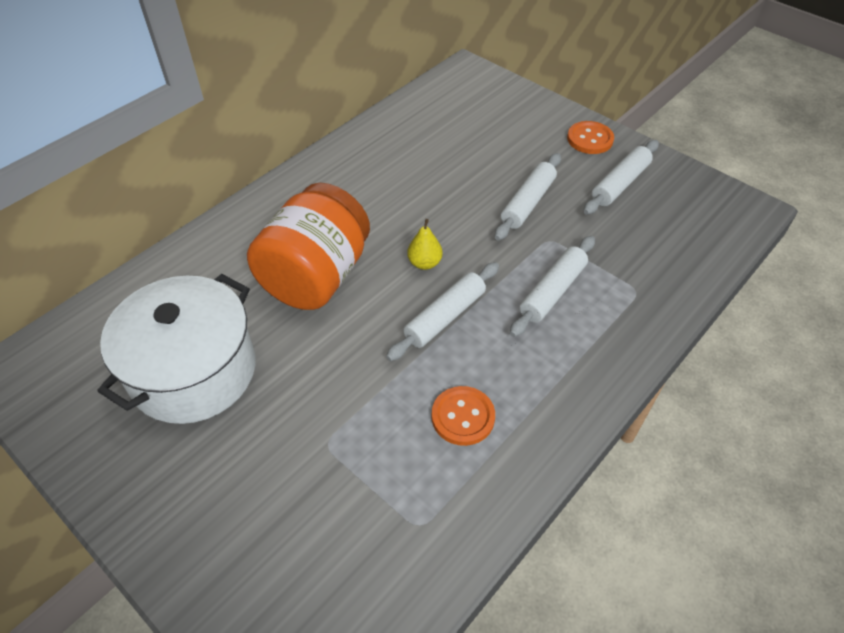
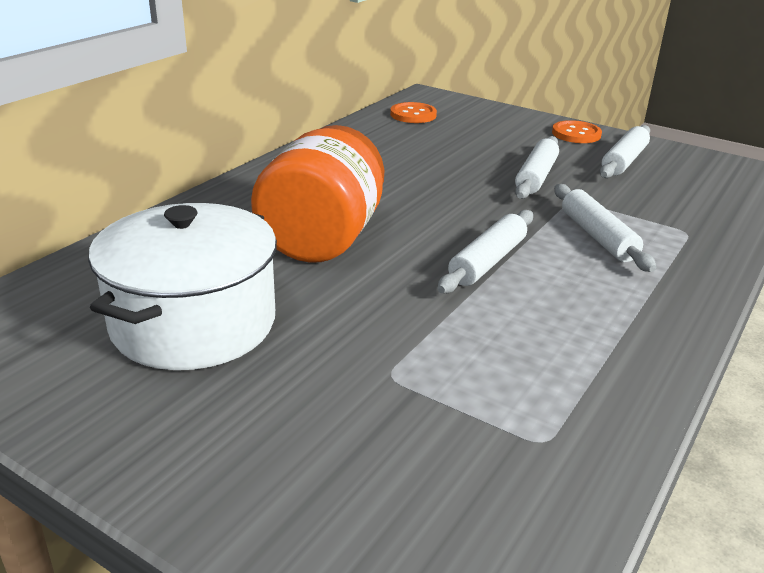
camera: 10 degrees left, 20 degrees down
yellow pear [407,219,442,270] -> none
orange button [431,386,495,446] -> orange button moved to [390,102,437,123]
white rolling pin [510,236,595,337] -> white rolling pin turned 45 degrees counterclockwise [554,184,656,272]

